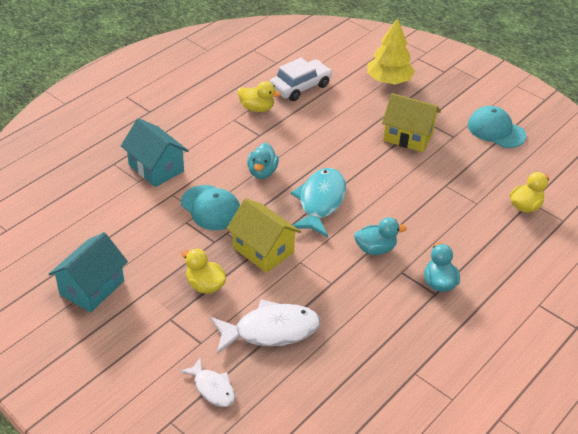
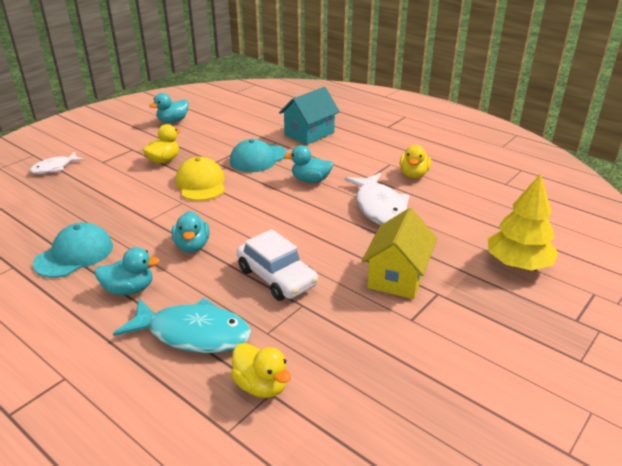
camera: 90 degrees right, 10 degrees down
turquoise house [49,232,128,313] -> turquoise duck [149,93,189,123]
white fish [210,299,320,354] -> white fish moved to [344,173,410,225]
yellow house [227,198,301,273] -> yellow cap [176,157,225,201]
white car [270,58,332,101] -> white car moved to [237,229,318,301]
turquoise fish [291,168,346,237] -> turquoise fish moved to [113,298,251,353]
turquoise cap [468,106,526,148] -> turquoise cap moved to [33,223,113,278]

